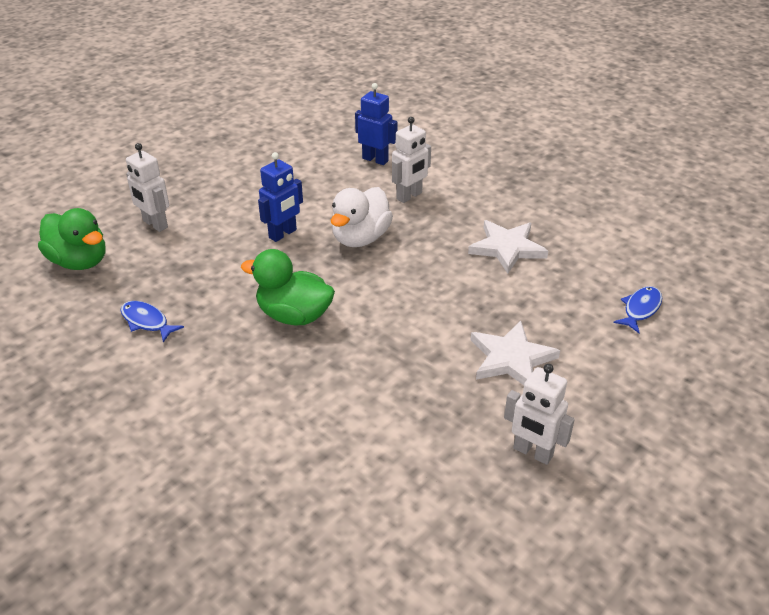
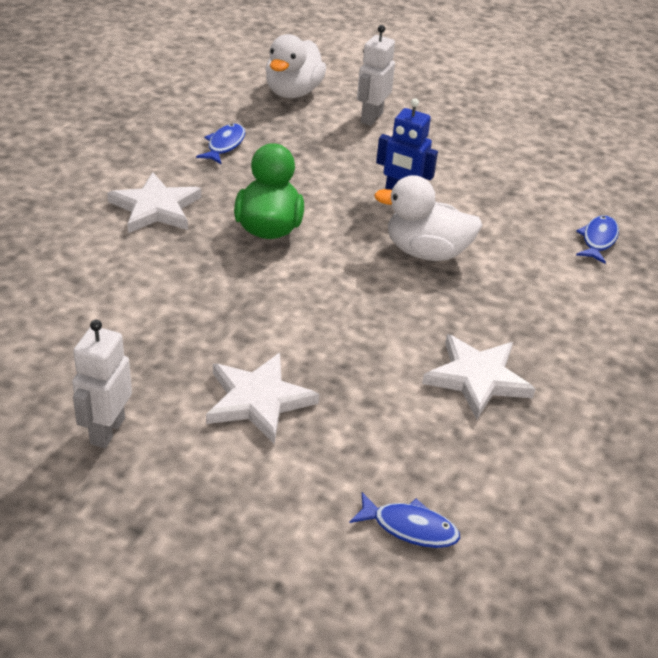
camera: 70 degrees right, 0 degrees up
green duck [38,208,105,270] -> white duck [265,34,326,98]
blue robot [355,83,398,165] -> blue fish [576,215,619,264]
white robot [392,117,431,203] -> none
none -> white star [107,172,201,233]

